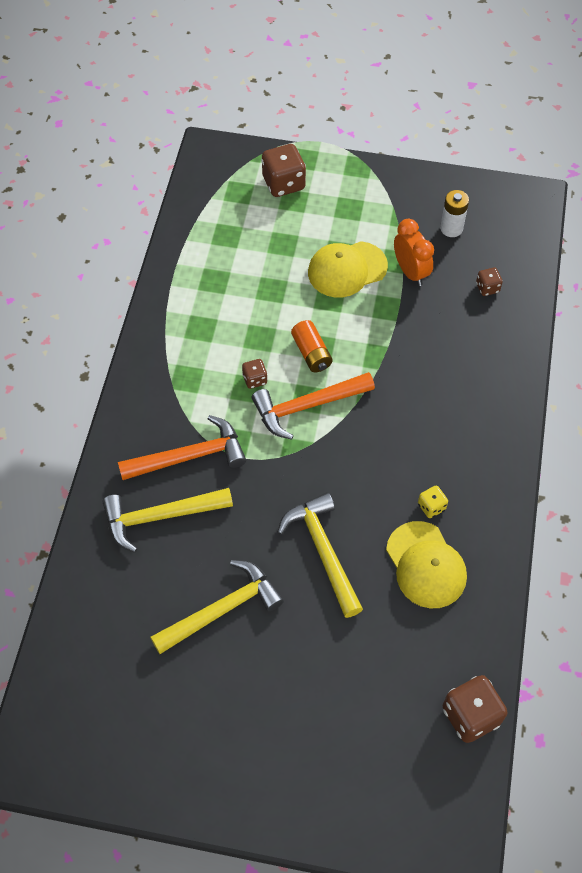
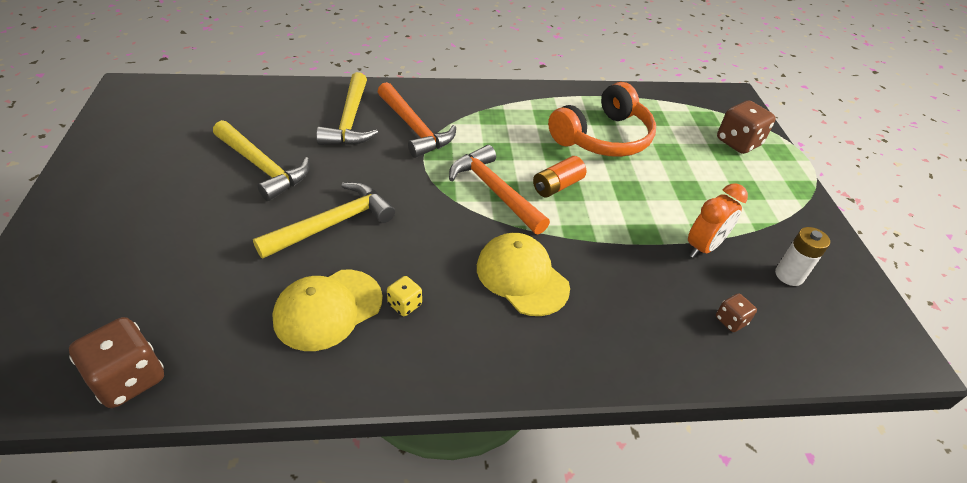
camera: 70 degrees right, 15 degrees down
yellow hammer [102,488,233,553] -> yellow hammer turned 150 degrees counterclockwise [316,72,378,145]
brown dice [242,359,268,389] -> none
yellow cap [308,241,388,298] -> yellow cap moved to [477,233,570,316]
none -> orange headphones [548,82,656,157]

